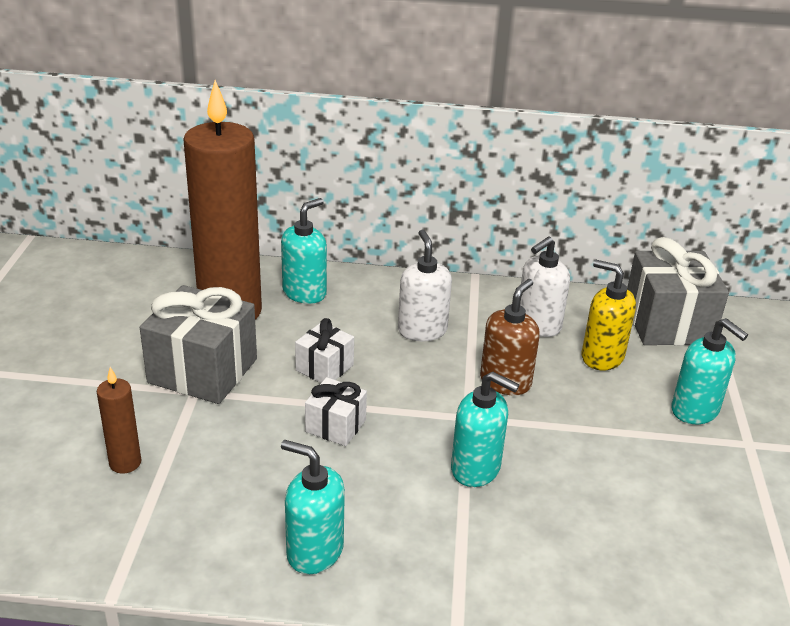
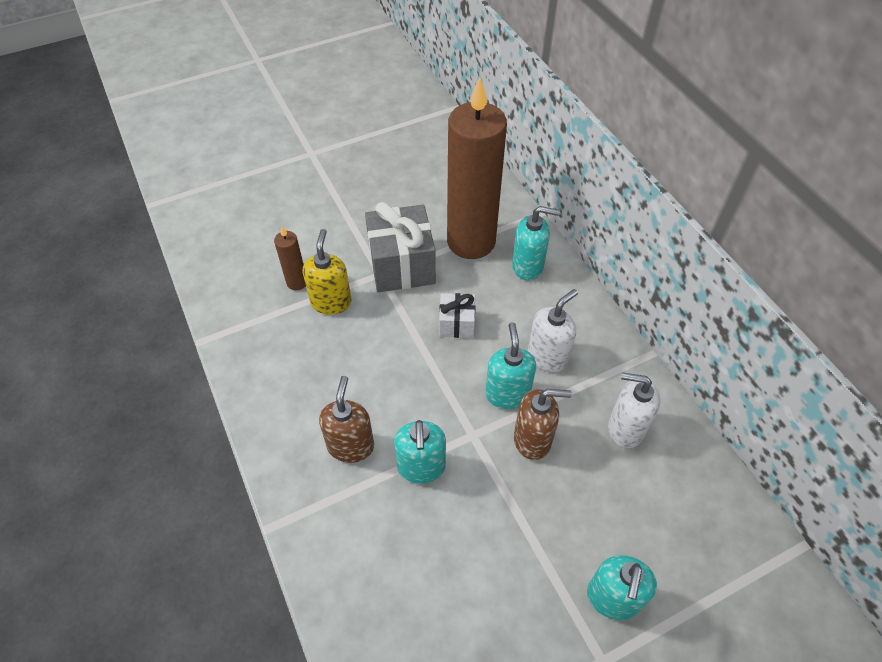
camera: 60 degrees right, 20 degrees up
turquoise soap dispenser [281,440,345,574] -> turquoise soap dispenser moved to [485,322,536,409]
white gift [305,377,367,446] -> none
yellow soap dispenser [582,260,636,370] -> yellow soap dispenser moved to [302,229,351,315]
grey gift [627,237,729,346] -> none
none -> brown soap dispenser [319,376,374,463]

